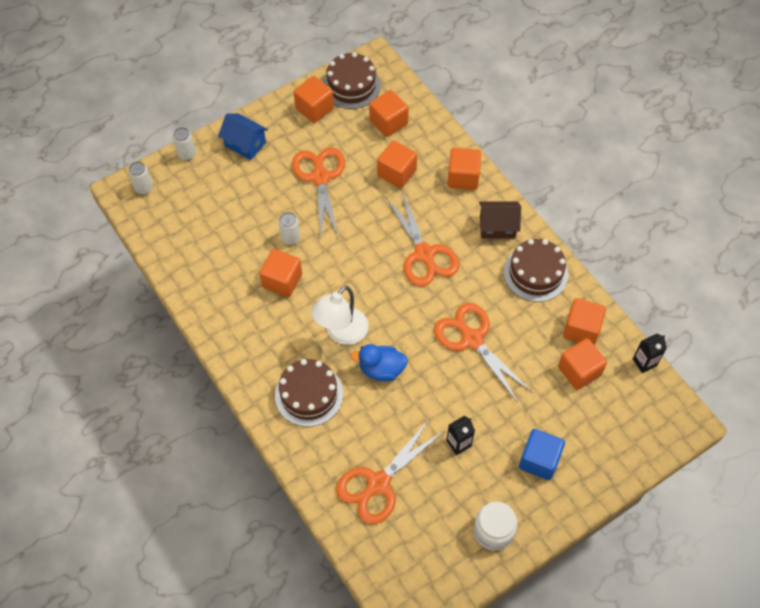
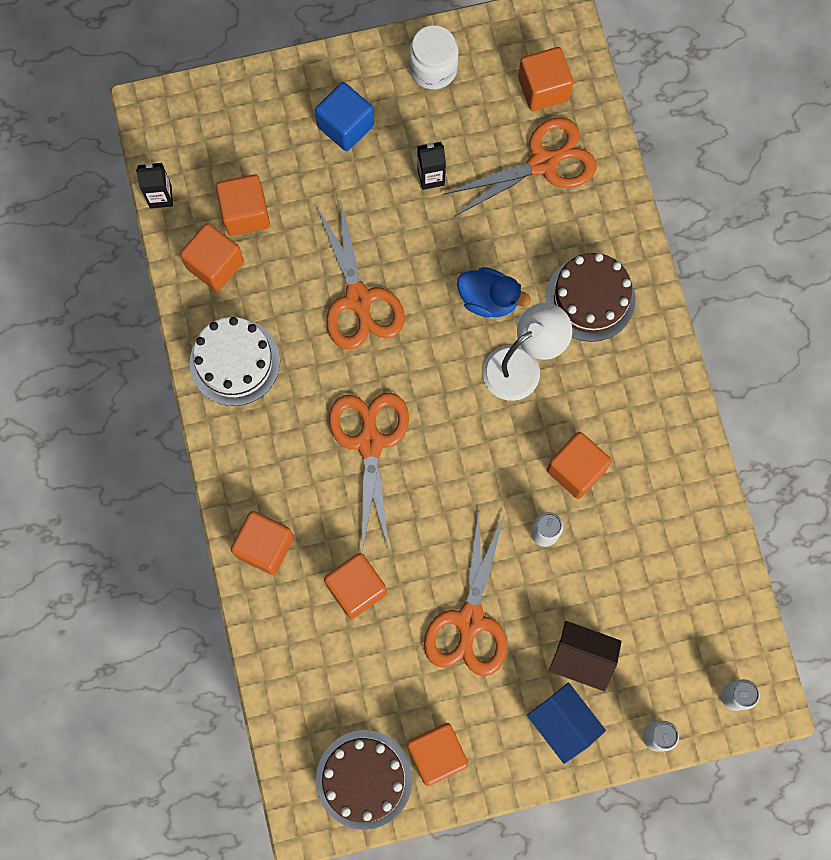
camera: 160 degrees left, 15 degrees up
orange cube [369,90,409,137] -> orange cube moved to [518,47,573,111]
brown house [479,201,521,239] -> brown house moved to [549,621,622,692]
brown cake [504,239,568,302] -> white cake [190,317,280,406]

